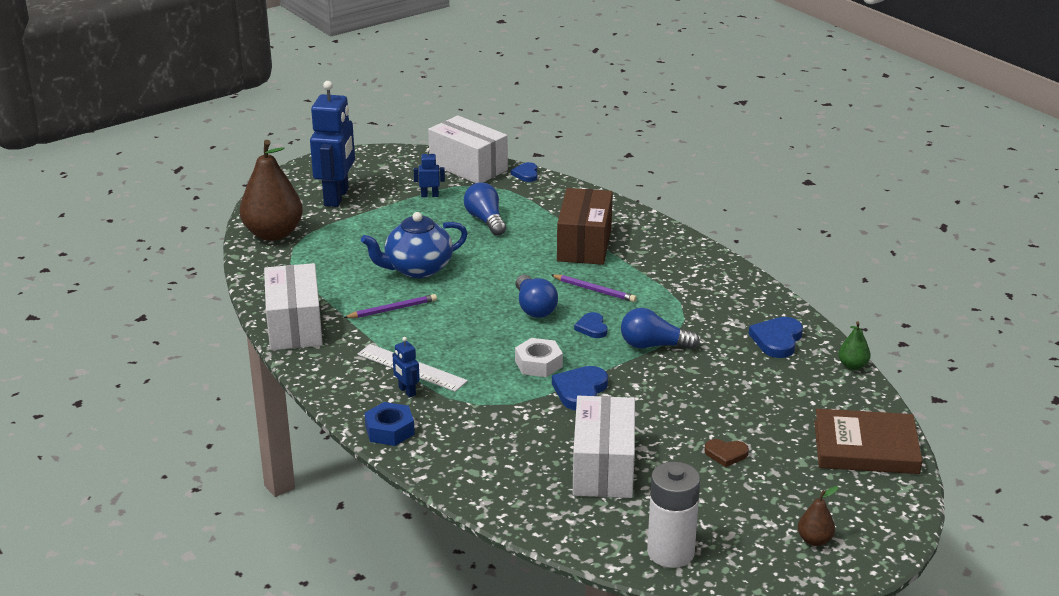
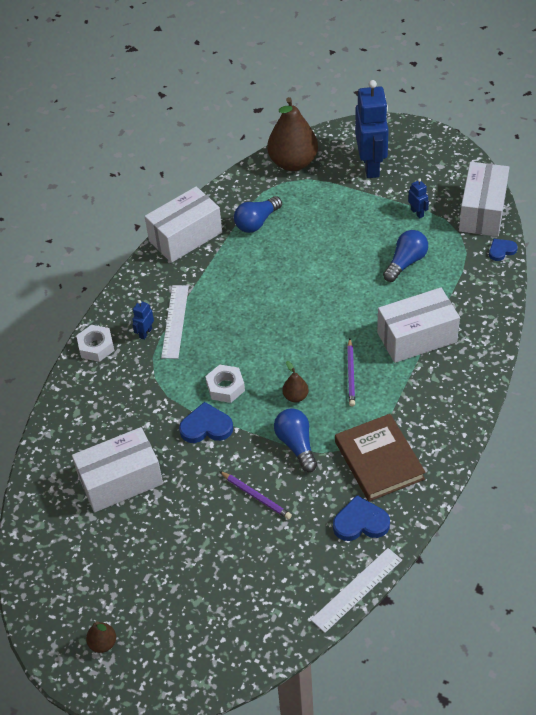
camera: 65 degrees right, 20 degrees up
blue robot [310,81,355,207] -> blue robot turned 75 degrees counterclockwise [355,80,389,178]
purple pencil [343,294,437,318] -> purple pencil moved to [219,471,292,519]
blue teapot [361,212,468,278] -> none
blue nut [364,402,415,446] -> white nut [76,325,115,362]
blue light bulb [515,275,558,318] -> blue light bulb moved to [234,196,282,233]
brown box [557,188,613,265] -> white box [377,287,460,363]
blue heart [574,312,607,338] -> brown pear [282,361,309,402]
white battery [647,462,700,568] -> none
brown heart [704,439,749,467] -> none
brown book [814,408,922,474] -> brown book moved to [335,414,426,501]
green pear [838,321,871,370] -> white ruler [311,548,402,633]

